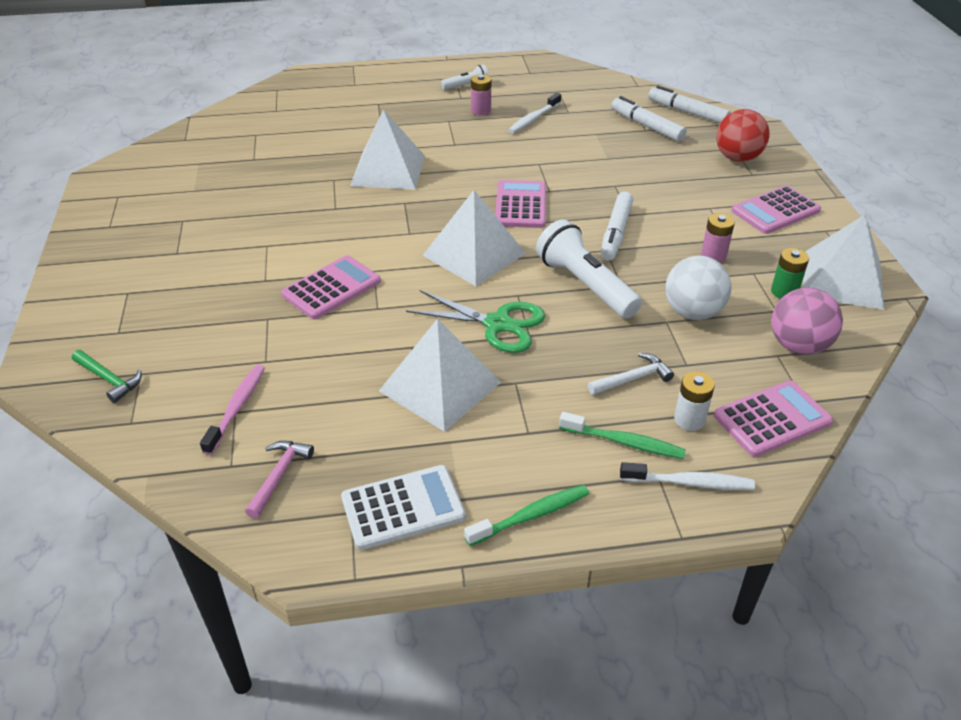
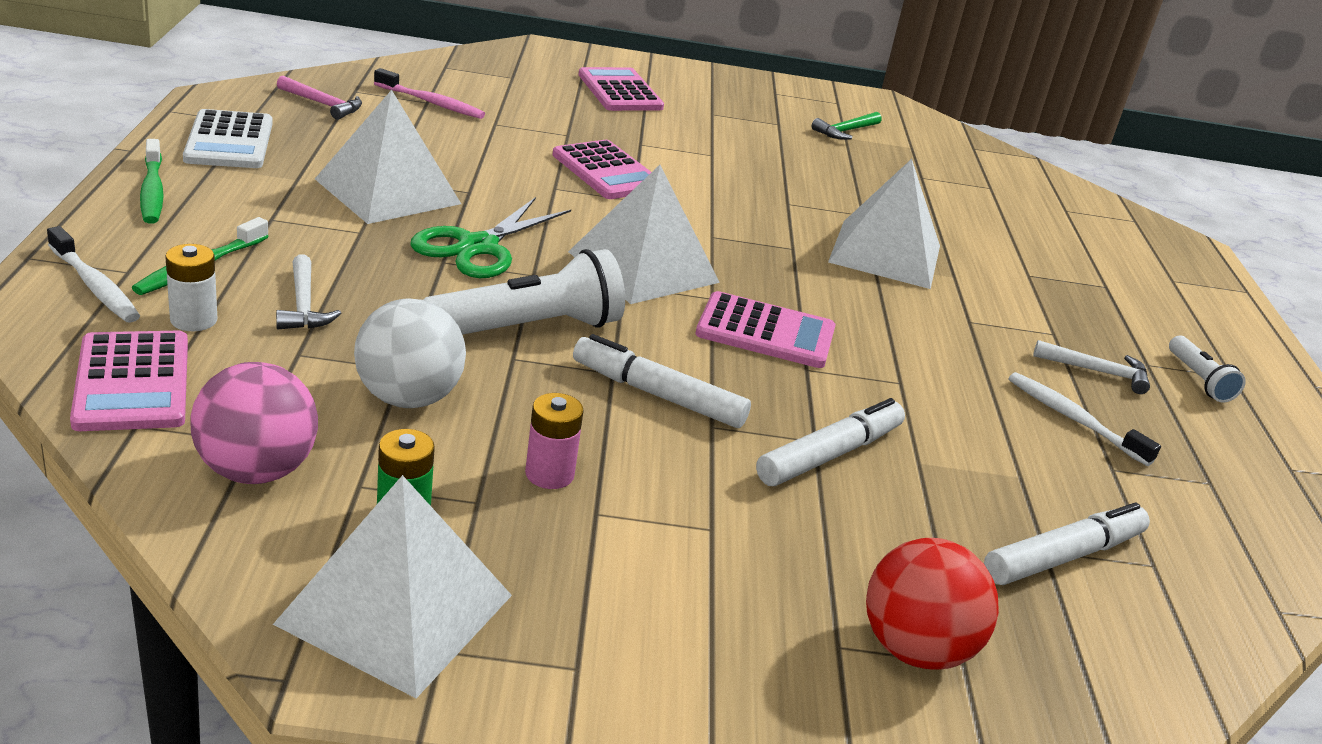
camera: 95 degrees right, 10 degrees down
green hammer [72,350,142,403] -> green hammer moved to [811,112,882,140]
pink battery [471,74,491,116] -> white hammer [1033,340,1150,394]
white toothbrush [620,462,755,490] -> white toothbrush turned 60 degrees counterclockwise [47,226,140,323]
white marker [648,85,731,123] -> white marker moved to [756,398,905,486]
pink calculator [731,185,821,234] -> pink calculator moved to [578,67,664,111]

